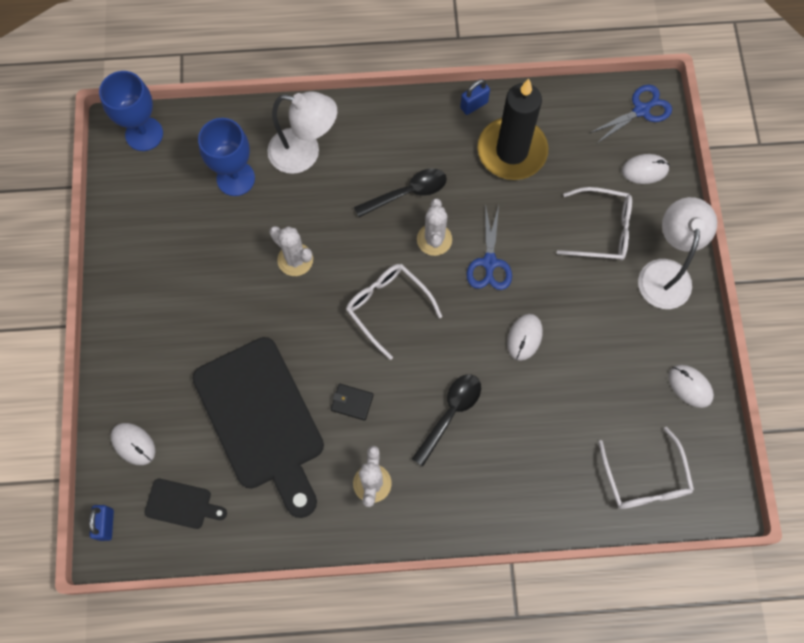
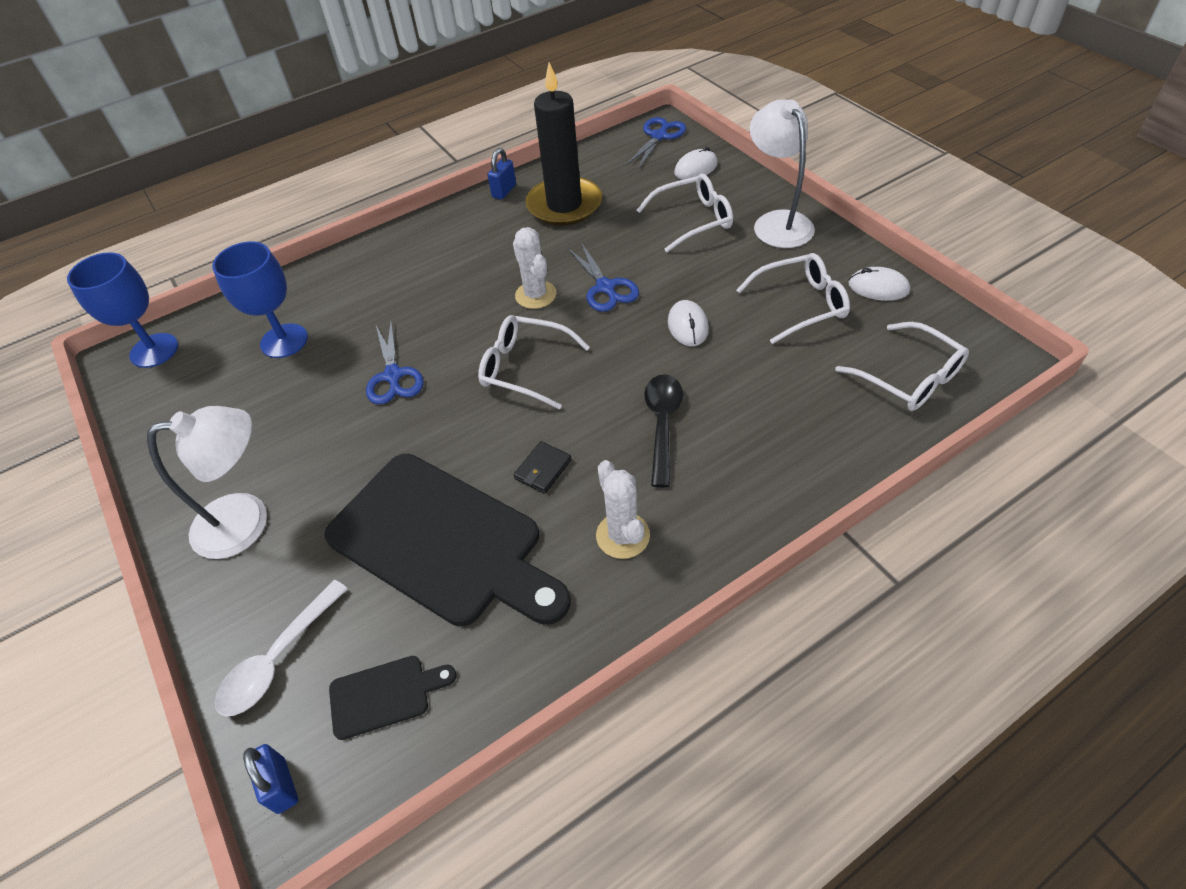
camera: 25 degrees left, 20 degrees down
white mouse [111,423,155,465] -> white spoon [215,580,348,716]
white lamp [267,91,337,174] -> white lamp moved to [147,406,267,559]
white cactus [269,226,313,276] -> blue scissors [366,320,424,404]
black wallet [331,384,374,421] -> black wallet turned 45 degrees counterclockwise [514,441,572,494]
black spoon [354,168,447,217] -> none
none -> white glasses [737,253,850,344]

